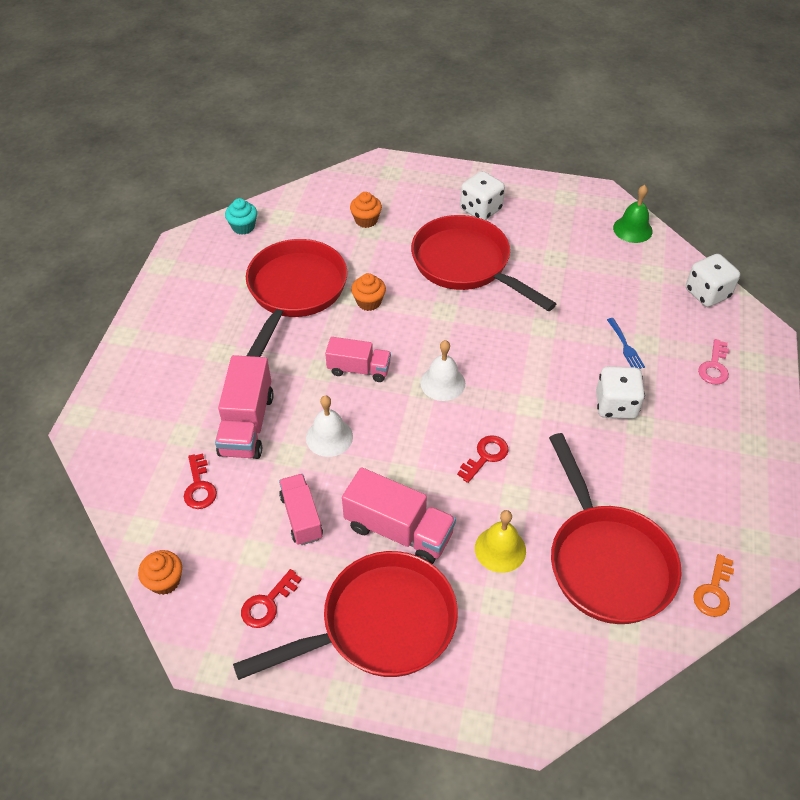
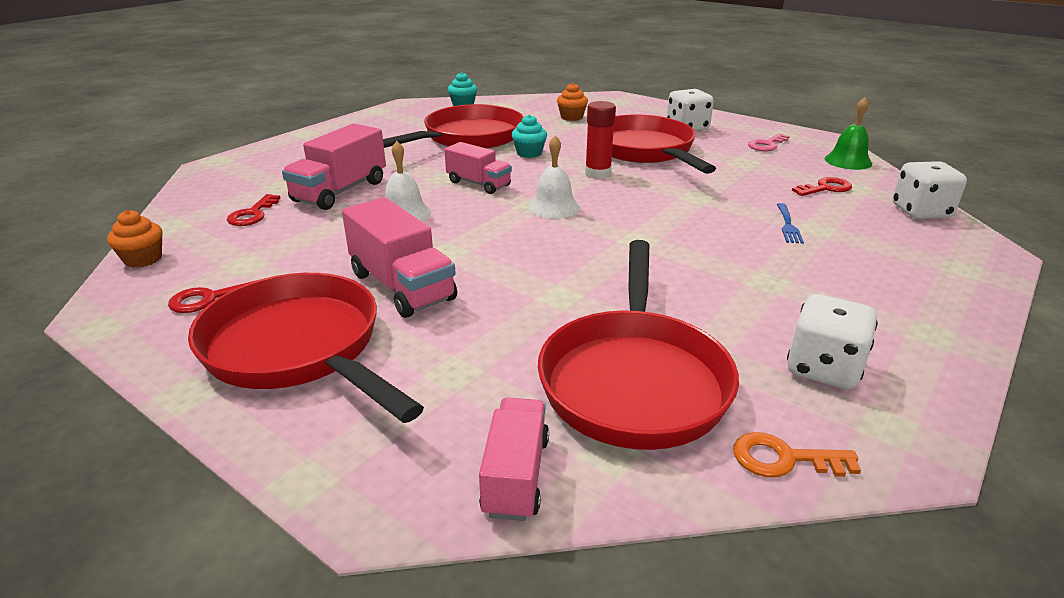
camera: 25 degrees right, 20 degrees down
red pan [233,551,458,680] -> red pan turned 135 degrees counterclockwise [188,273,424,423]
pink truck [279,474,323,545] -> pink truck moved to [479,397,549,521]
orange cupcake [351,273,386,311] -> turquoise cupcake [512,115,547,158]
red key [457,435,509,483] -> red key moved to [792,177,852,196]
yellow bell [475,510,526,573] -> none
white dice [596,366,645,419] -> white dice moved to [787,294,878,389]
orange key [693,554,734,617] -> orange key turned 45 degrees clockwise [733,432,861,477]
pink key [698,339,729,385] -> pink key moved to [748,133,790,151]
none -> red glue stick [585,101,616,178]

